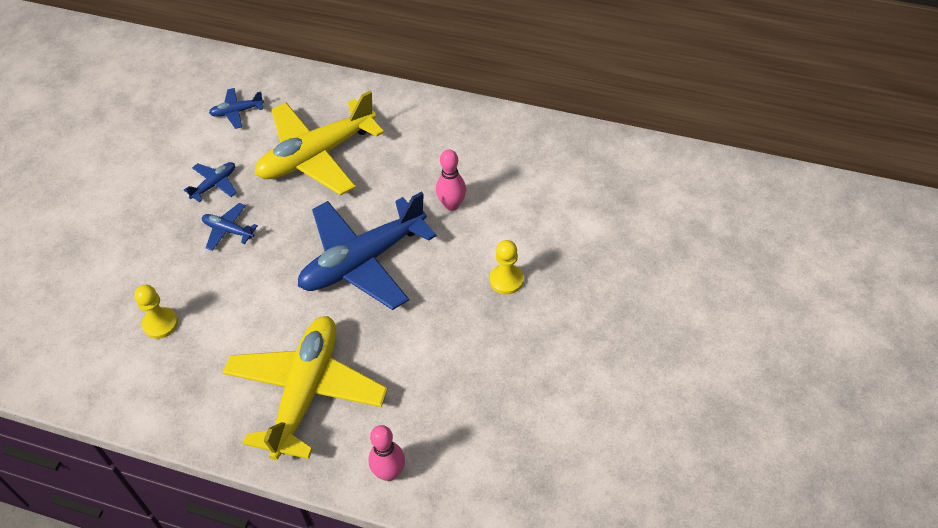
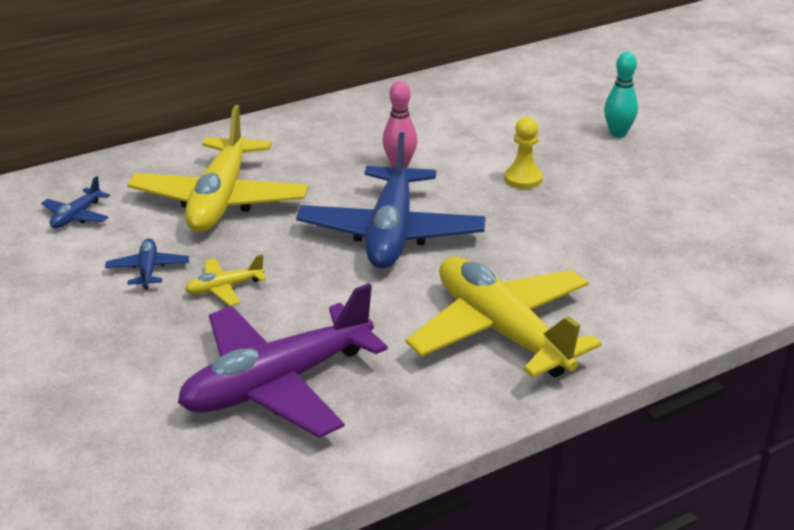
camera: 50 degrees left, 20 degrees down
yellow pawn [134,285,178,339] -> purple plane [178,283,388,438]
blue plane [202,203,258,251] -> yellow plane [185,254,266,306]
pink bowling pin [368,425,405,481] -> none
none -> turquoise bowling pin [604,52,638,137]

